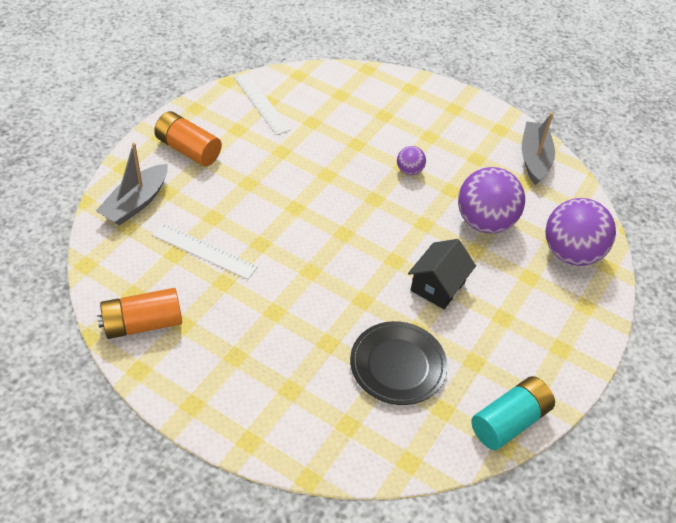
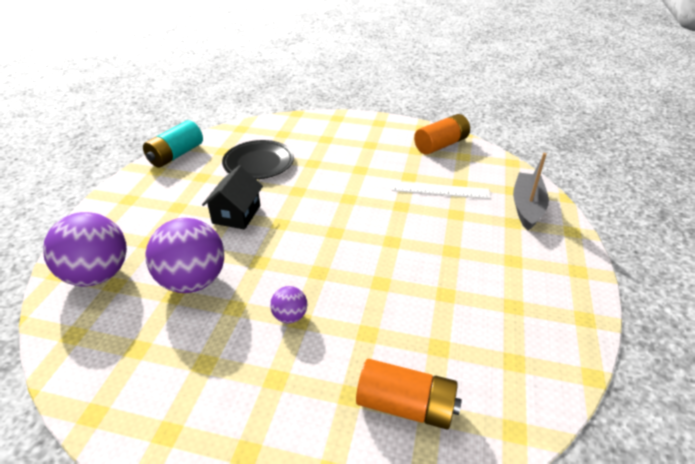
camera: 165 degrees right, 10 degrees down
orange battery [154,111,222,166] -> orange battery moved to [356,359,462,430]
white ruler [234,73,291,135] -> none
grey boat [522,112,555,185] -> none

